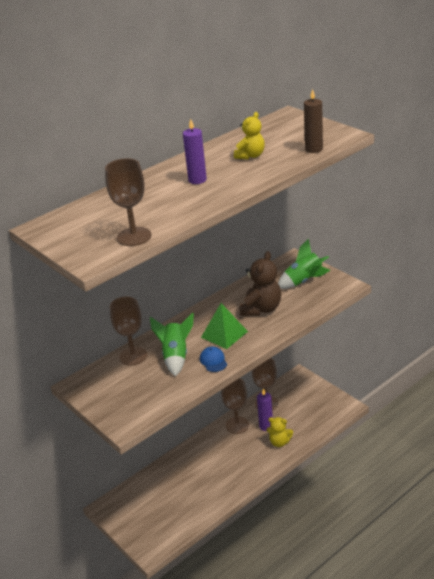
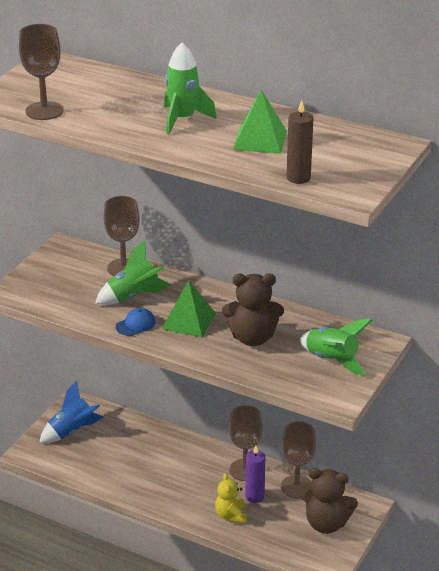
camera: 65 degrees right, 0 degrees up
purple candle [183,119,207,184] -> green rocket [164,43,217,134]
yellow teddy bear [234,112,265,159] -> green pyramid [233,90,287,154]
none -> blue rocket [39,381,103,443]
none -> brown teddy bear [300,468,358,534]

